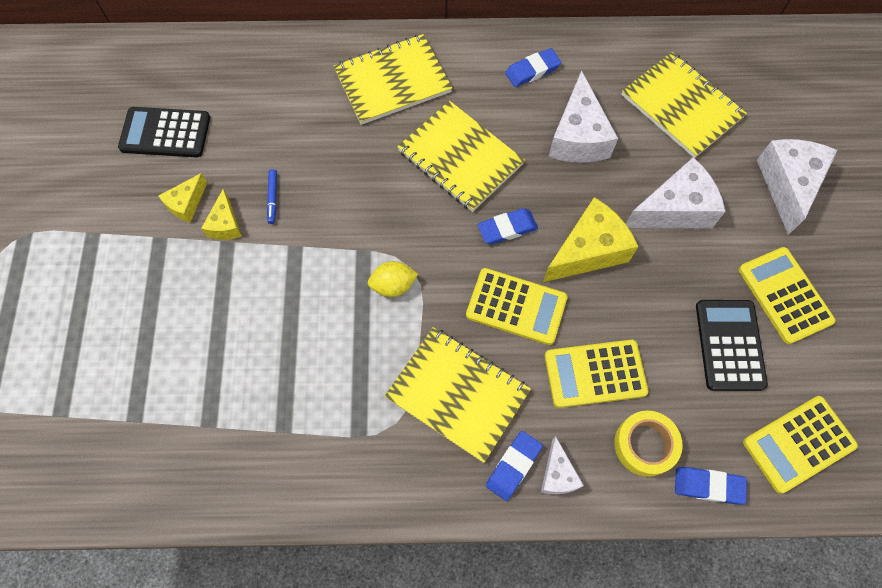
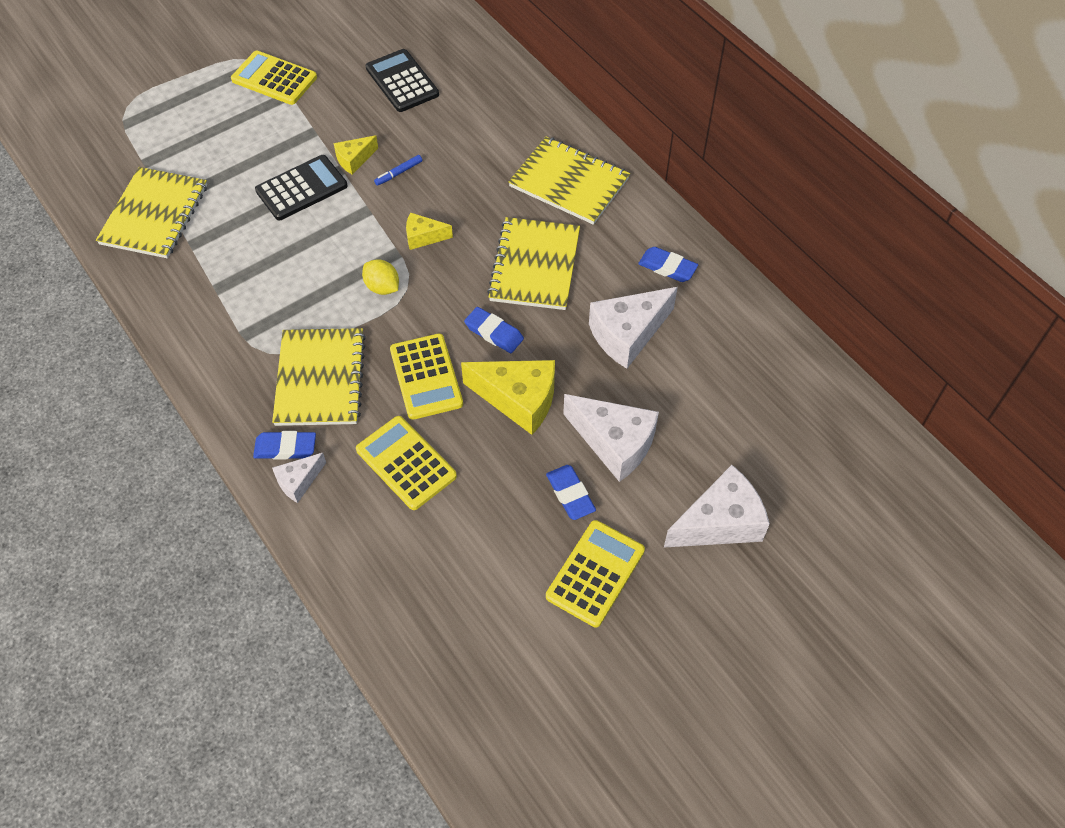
camera: 55 degrees right, 10 degrees down
yellow cheese [158,173,207,223] -> yellow cheese moved to [406,212,453,250]
yellow tape [614,411,683,477] -> none
yellow notebook [621,52,747,158] -> yellow notebook moved to [96,167,207,258]
blue eraser [675,467,747,504] -> blue eraser moved to [546,465,596,520]
black calculator [696,300,768,391] -> black calculator moved to [255,155,348,220]
yellow calculator [743,396,858,494] -> yellow calculator moved to [231,50,317,105]

